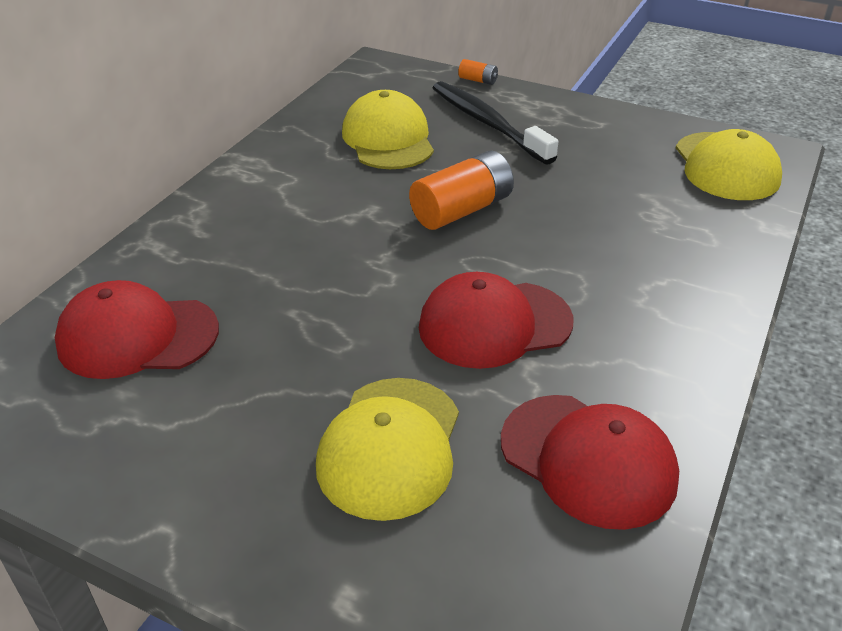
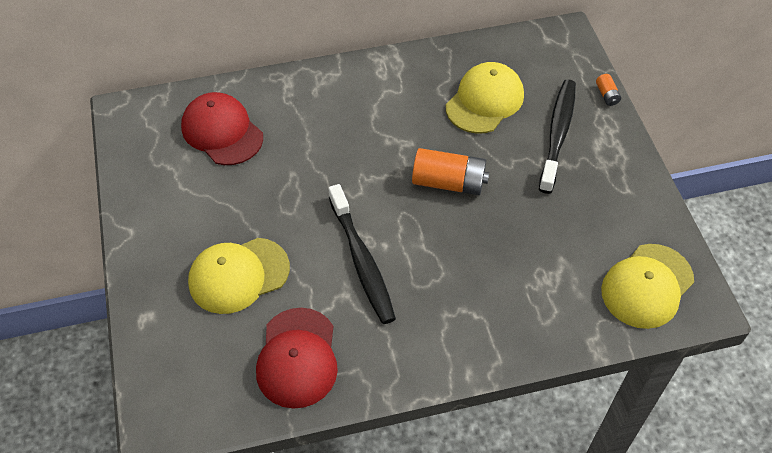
camera: 50 degrees right, 15 degrees up
red cap [419,272,573,369] -> black toothbrush [329,184,396,324]

